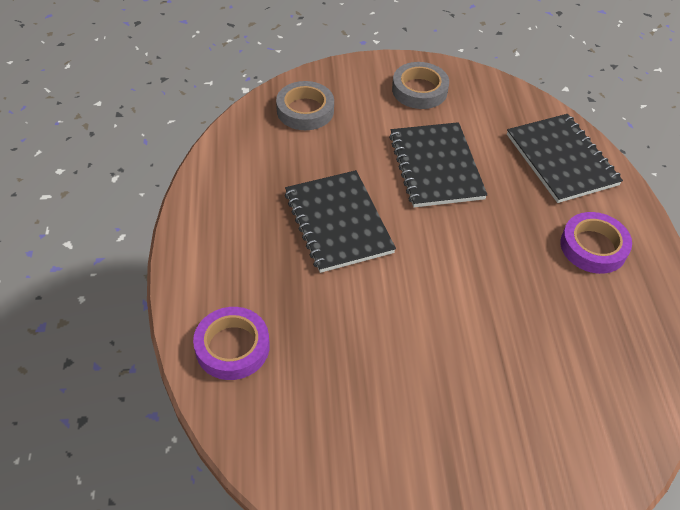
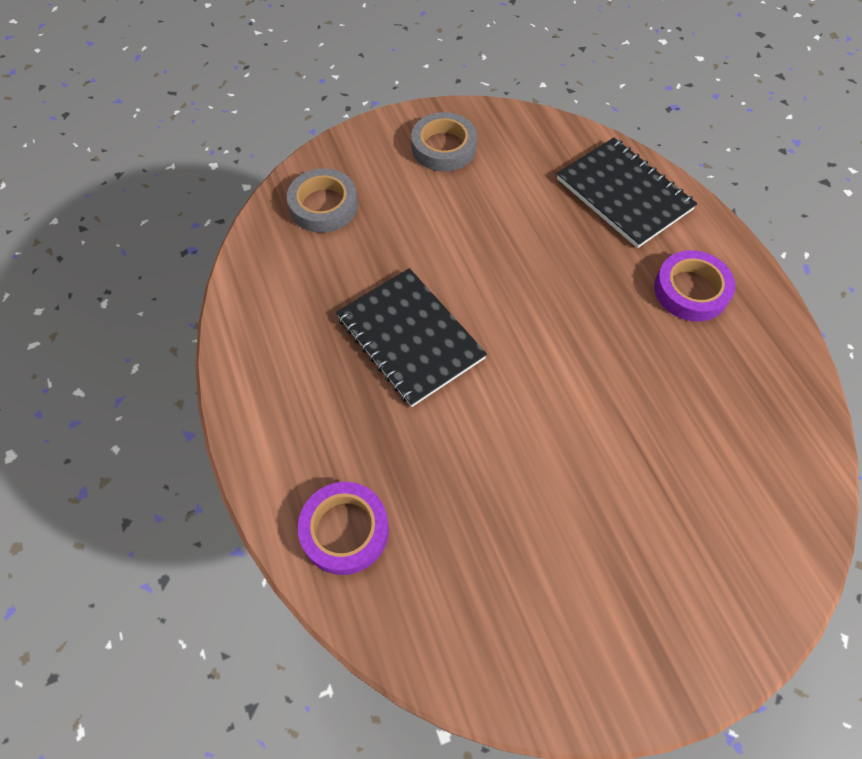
camera: 15 degrees left, 10 degrees up
black notebook [389,122,487,207] -> none

